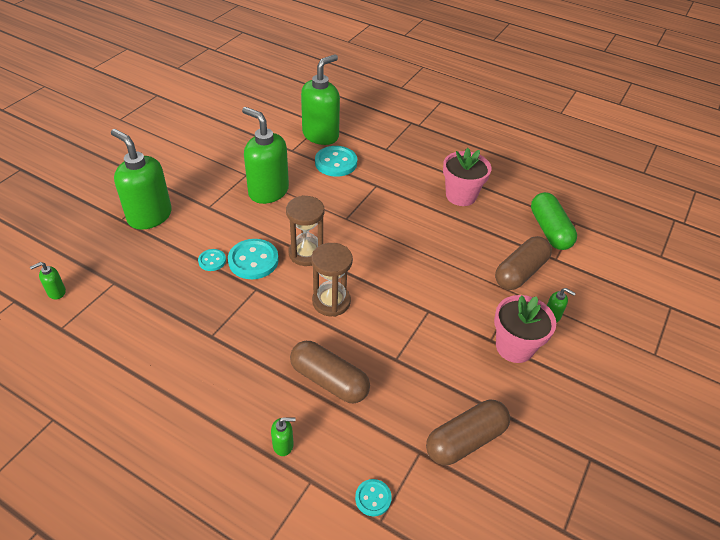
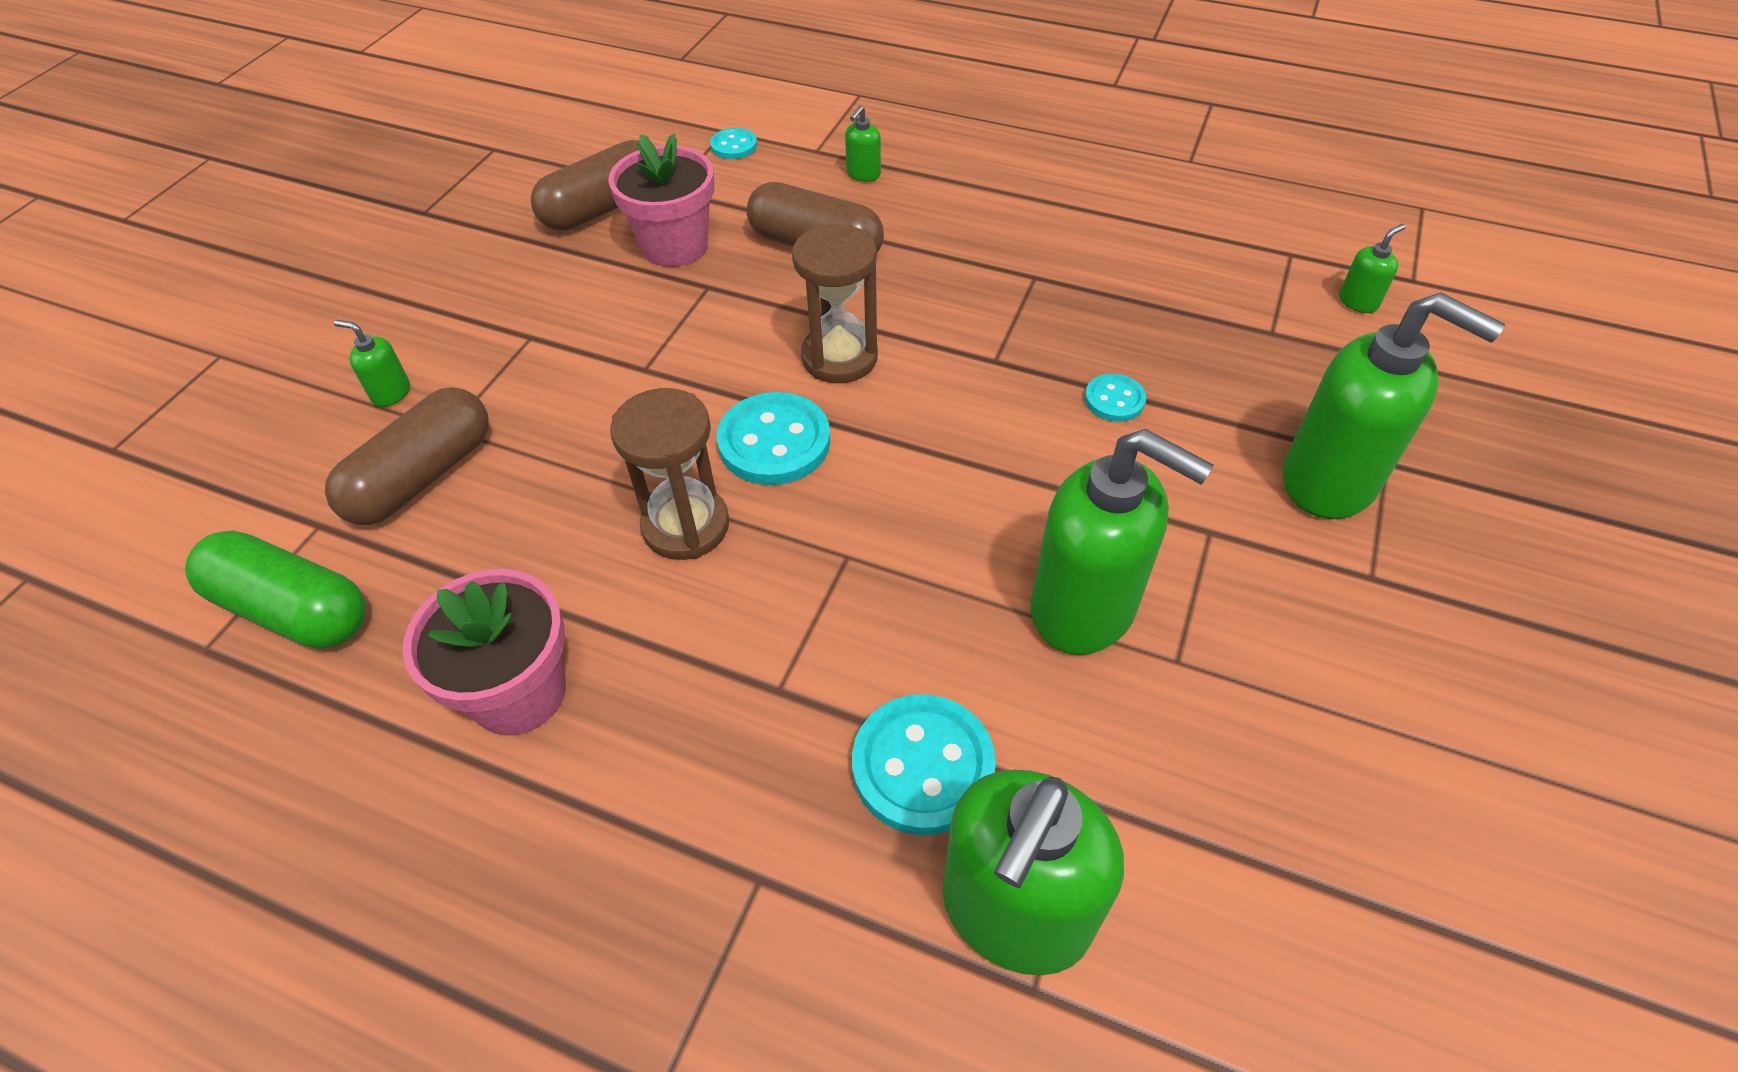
camera: 175 degrees right, 5 degrees up
turquoise button [228,239,279,279] -> turquoise button moved to [717,392,830,485]
green soap dispenser [271,417,295,456] -> green soap dispenser turned 45 degrees counterclockwise [845,105,881,182]
brown hourglass [286,195,324,266] -> brown hourglass moved to [610,388,729,560]
pink flower pot [494,295,556,363] -> pink flower pot moved to [608,134,714,267]
green capsule [531,192,577,250] -> green capsule turned 45 degrees counterclockwise [185,531,366,649]

